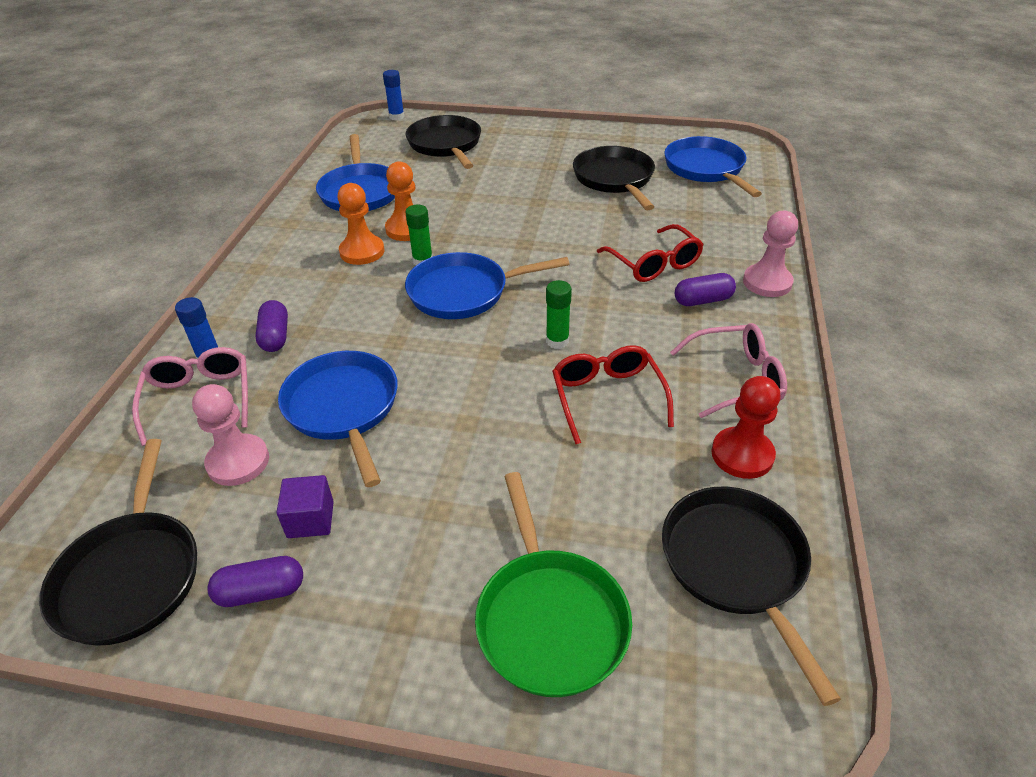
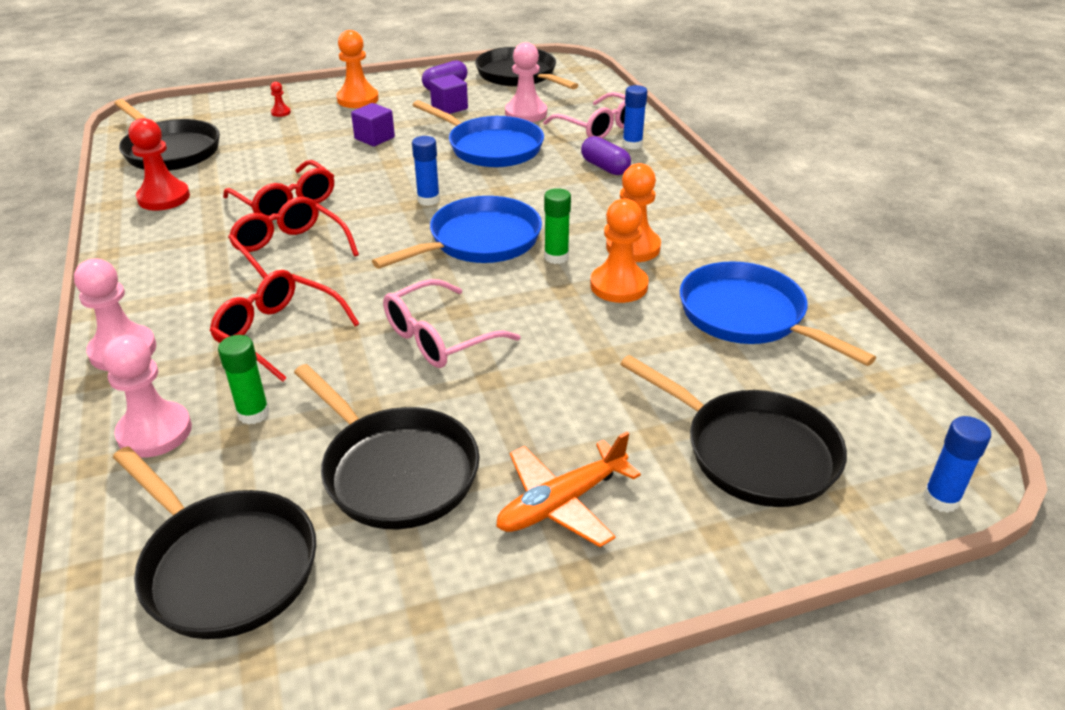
camera: 150 degrees right, 5 degrees down
green pan [475,472,632,697] -> red pawn [270,82,291,117]
green glue stick [546,280,572,349] -> green glue stick moved to [218,335,270,424]
blue pan [664,136,762,197] -> black pan [113,446,316,639]
pink glasses [670,323,787,418] -> pink glasses moved to [383,279,520,368]
purple capsule [675,273,736,306] -> none
none -> pink pawn [102,335,192,458]
none -> red glasses [228,197,359,279]
none -> orange pawn [337,30,379,108]
none -> purple cube [351,103,395,147]
none -> blue glue stick [412,136,440,206]
none -> orange plane [496,432,641,547]

